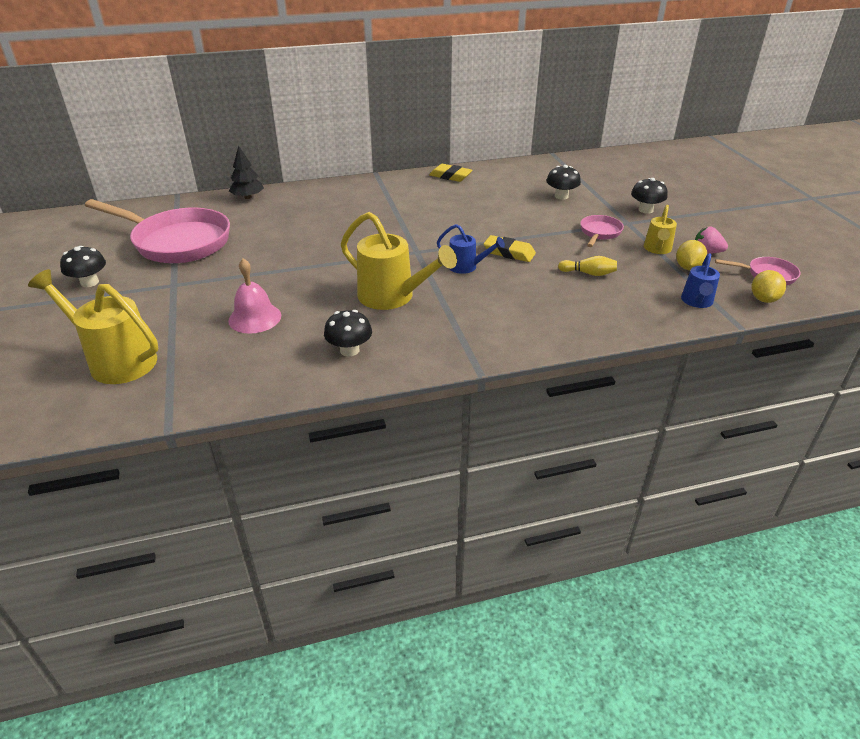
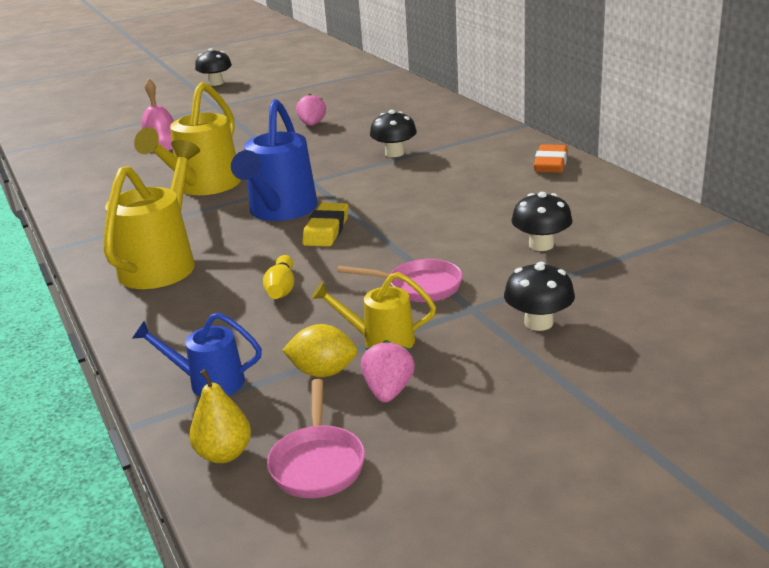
camera: 80 degrees right, 10 degrees down
yellow watering can [28,269,158,384] -> yellow watering can moved to [104,140,200,289]
pink pan [85,199,230,263] -> none
black tree [229,146,264,199] -> none
black mushroom [324,310,372,356] -> black mushroom moved to [370,110,417,157]
yellow eraser [429,164,473,182] -> orange eraser [534,144,568,173]
blue watering can [437,224,505,274] -> blue watering can [231,99,318,221], size x1.80
yellow lemon [752,270,786,303] -> yellow pear [189,369,251,463]
none -> pink strawberry [296,94,326,126]

